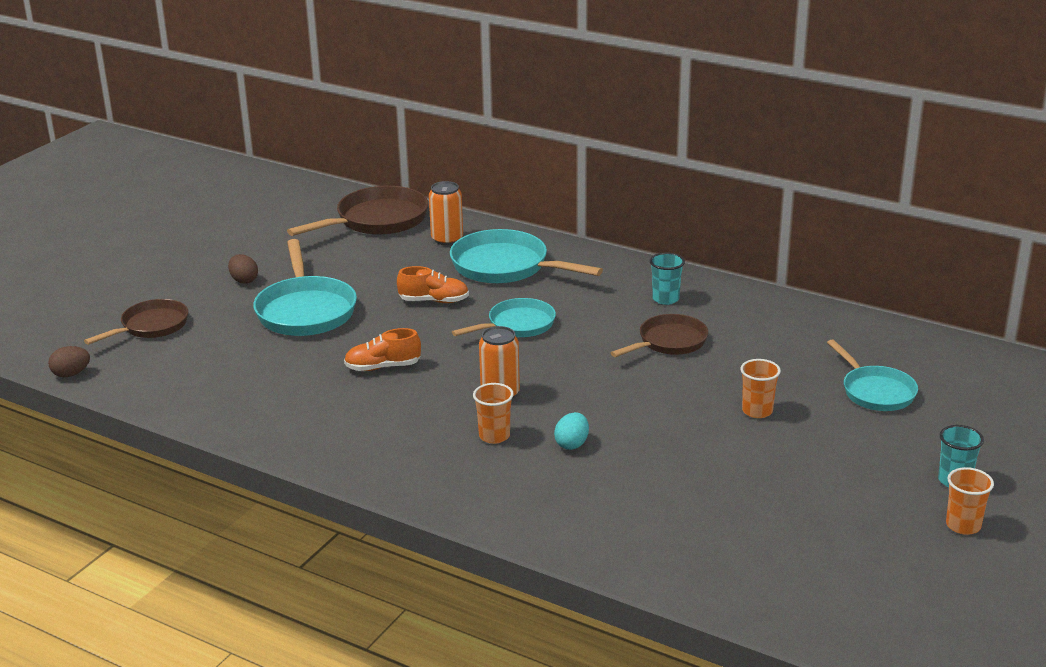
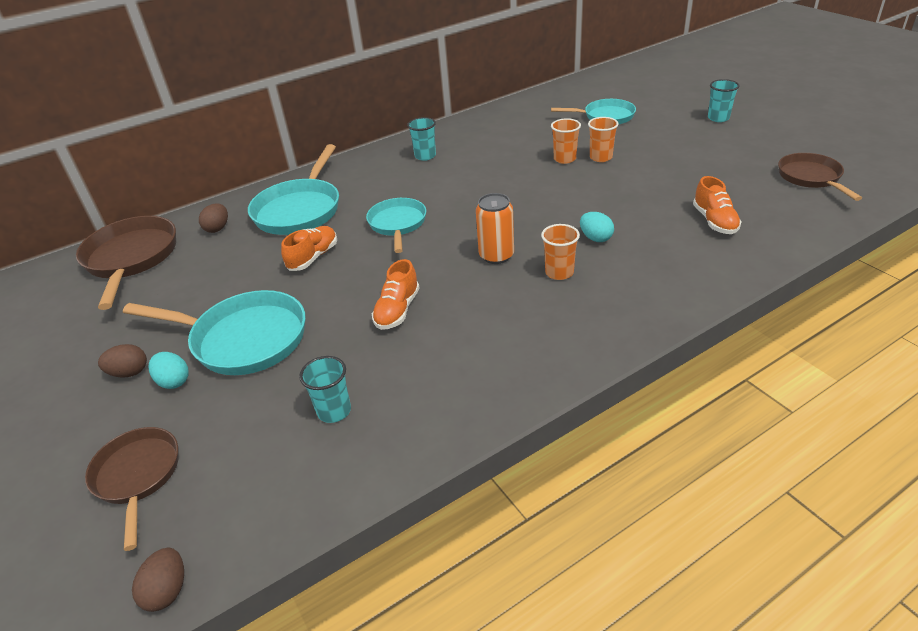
camera: 60 degrees left, 10 degrees up
orange can [429,181,463,245] -> brown egg [199,203,228,233]
turquoise pan [450,229,603,284] -> turquoise pan turned 45 degrees counterclockwise [248,144,339,235]
brown pan [611,314,708,357] -> brown pan moved to [778,153,862,201]
orange cup [946,467,994,535] -> orange cup moved to [551,118,581,164]
none -> turquoise egg [149,352,189,389]
none -> turquoise cup [299,356,351,423]
none -> orange shoe [693,176,742,234]

